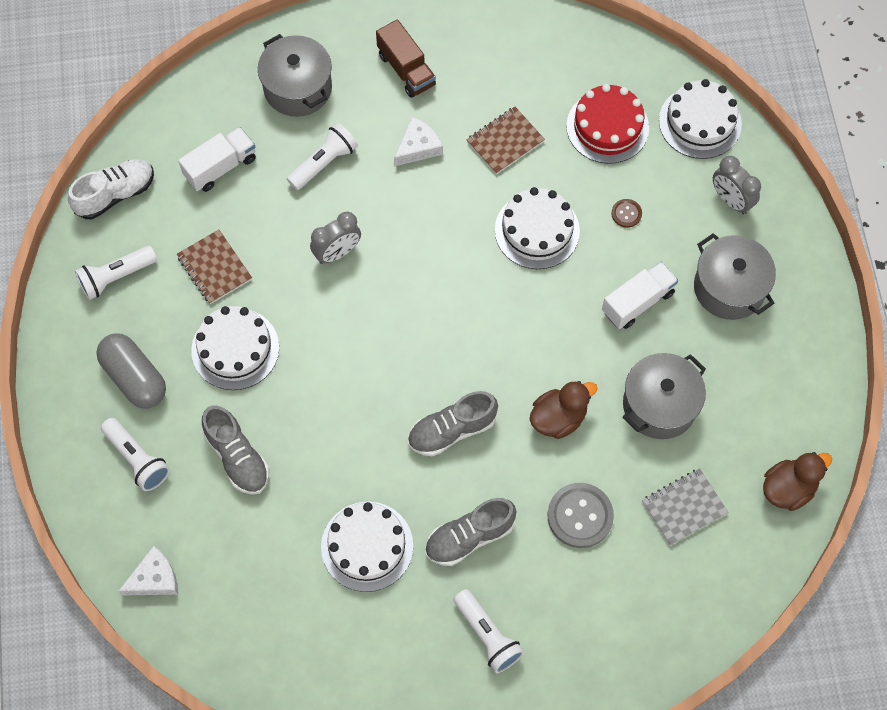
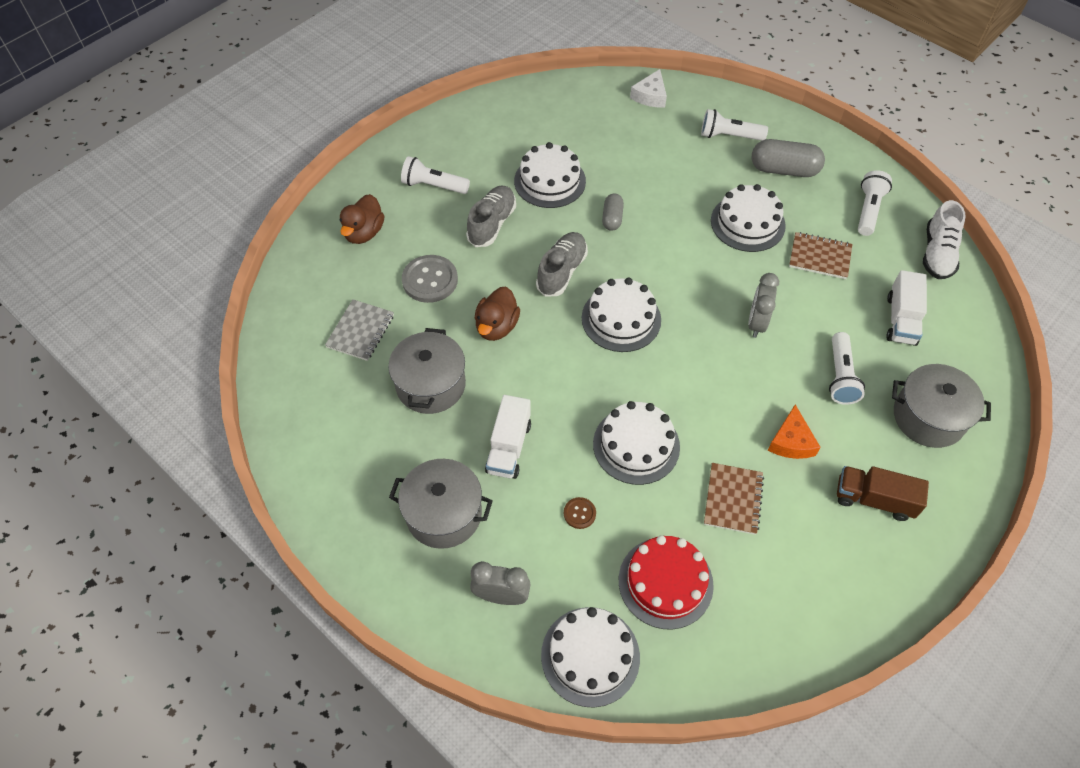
camera: 140 degrees right, 10 degrees down
grey shoe [202,405,269,495] -> none
white cheese [394,117,443,166] -> orange cheese [768,404,821,459]
brown duck [763,452,832,511] -> brown duck moved to [339,194,384,244]
none -> white cake [582,278,661,352]
none -> grey capsule [602,194,624,231]

